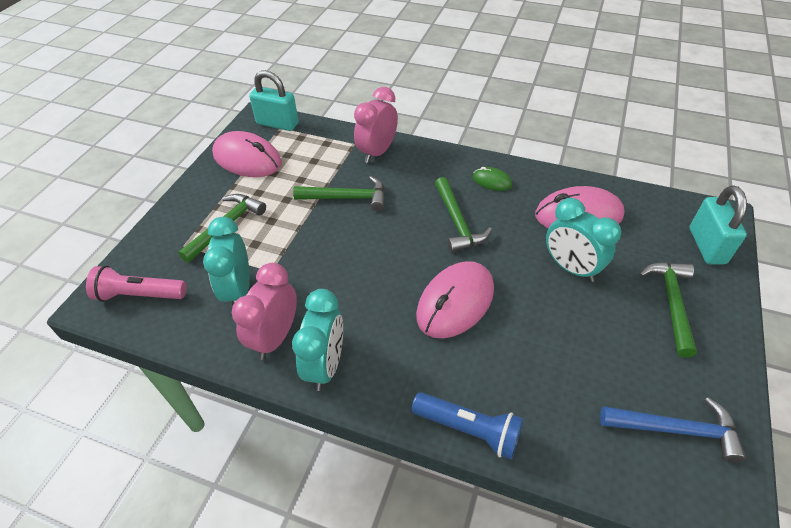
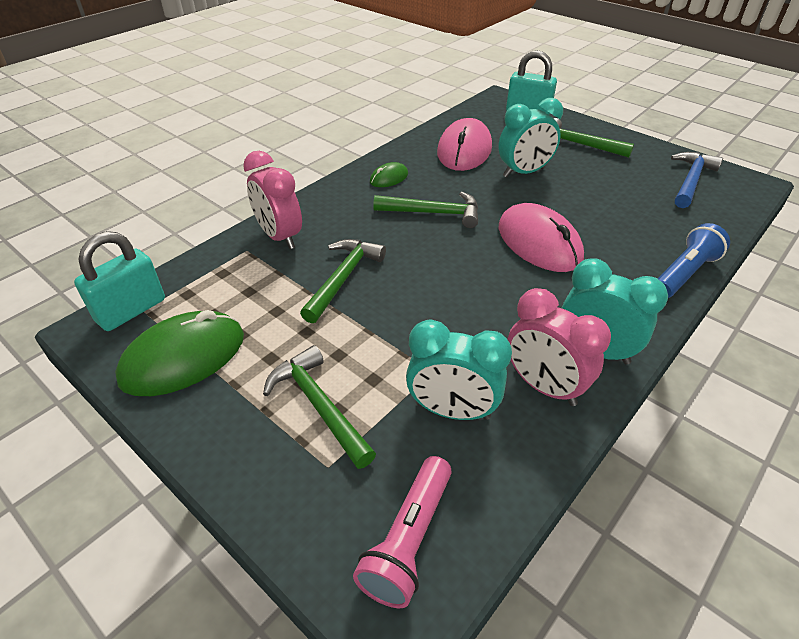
camera: 70 degrees left, 5 degrees down
pink mouse [212,131,282,177] -> green mouse [115,310,244,396]

